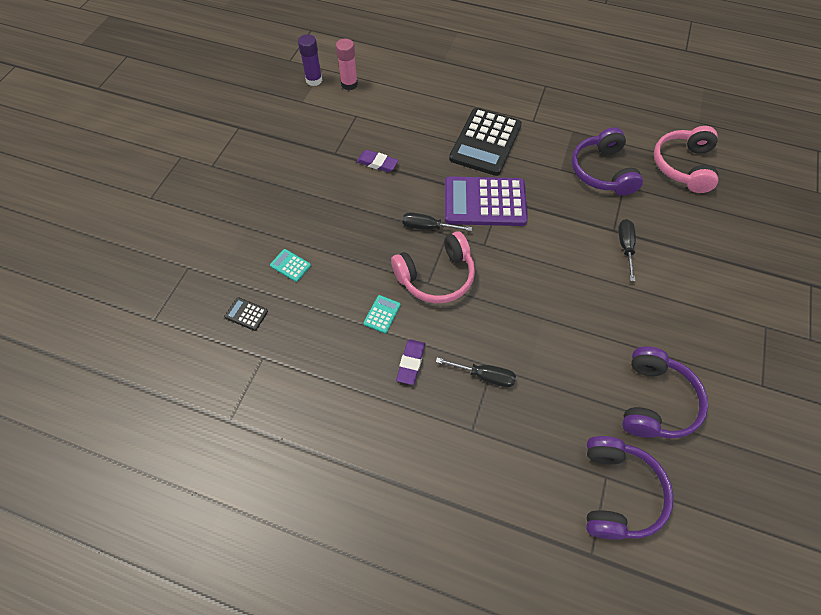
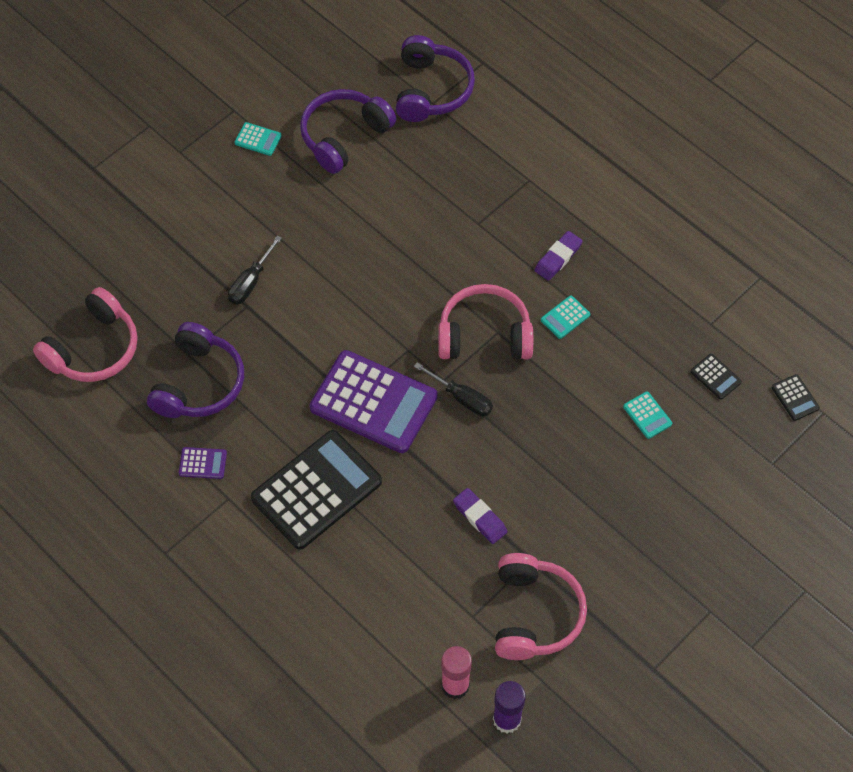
camera: 155 degrees left, 0 degrees up
black screwdriver [436,357,516,387] -> none
purple headphones [586,436,674,540] -> purple headphones turned 150 degrees clockwise [396,35,475,122]
none -> purple calculator [179,447,227,479]
none -> turquoise calculator [235,122,281,156]
none -> pink headphones [495,553,587,660]
none -> black calculator [772,374,820,421]

